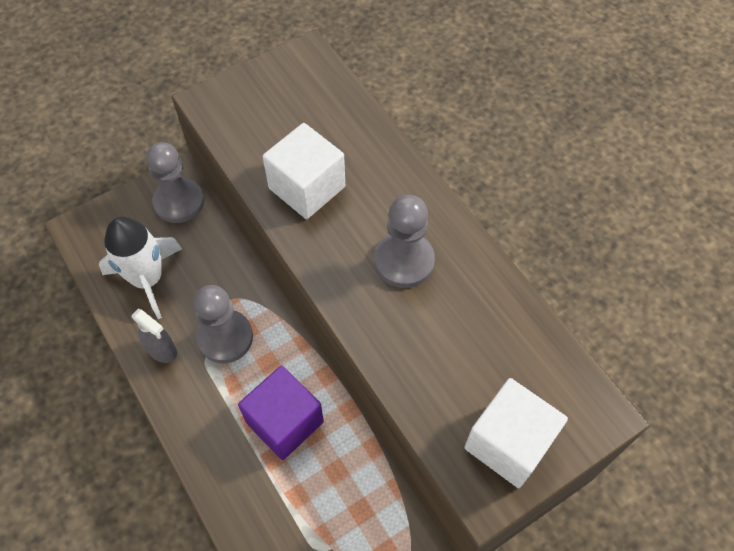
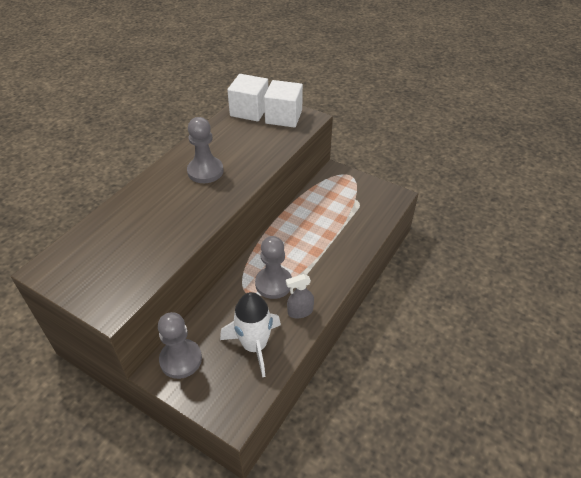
camera: 115 degrees left, 15 degrees down
grey spray bottle [132,309,177,363] -> grey spray bottle turned 120 degrees counterclockwise [286,274,314,319]
purple cube [238,365,324,460] -> none
white cube [262,123,345,219] -> white cube moved to [227,74,268,122]

